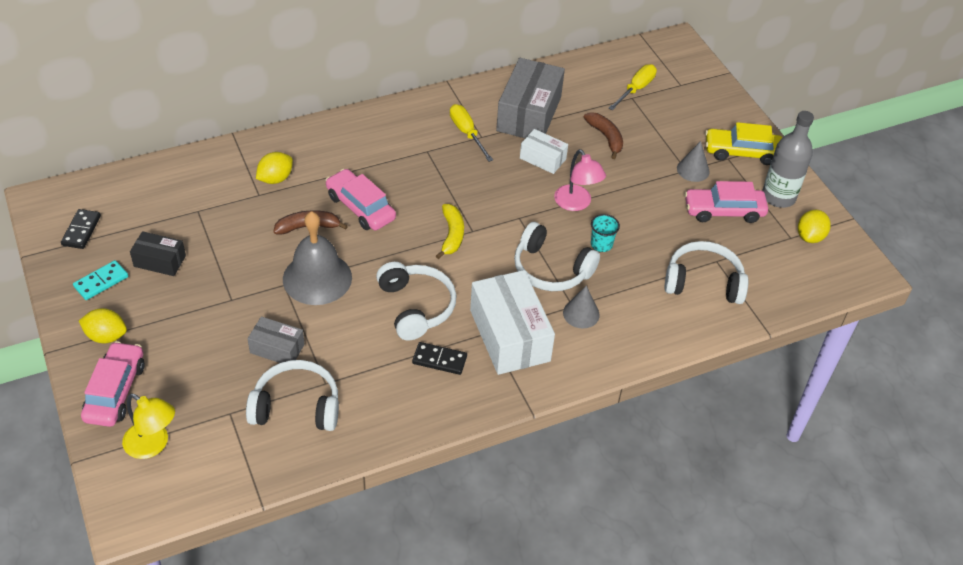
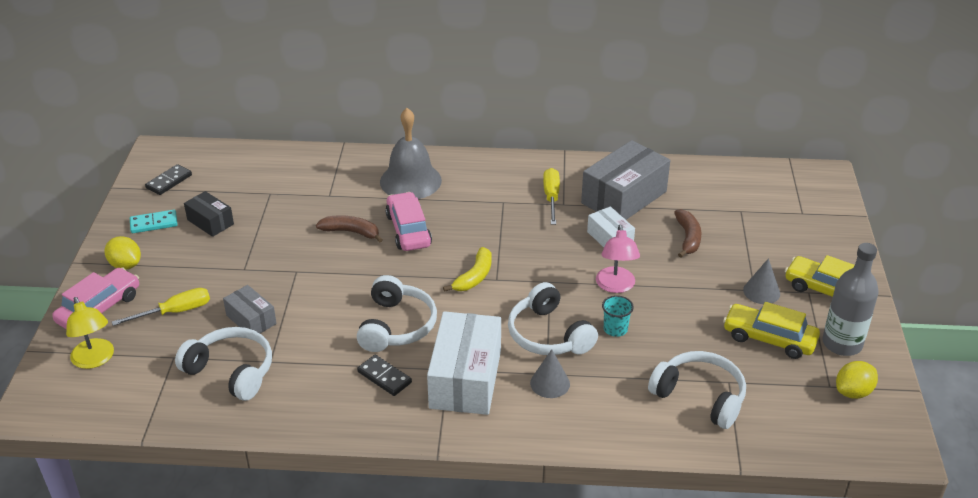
camera: 30 degrees right, 10 degrees down
yellow lemon [256,152,293,184] -> none
grey bell [283,211,352,305] -> grey bell moved to [380,108,442,199]
yellow screwdriver [608,64,657,111] -> yellow screwdriver moved to [112,288,210,326]
pink car [684,181,768,223] -> yellow car [723,302,820,359]

